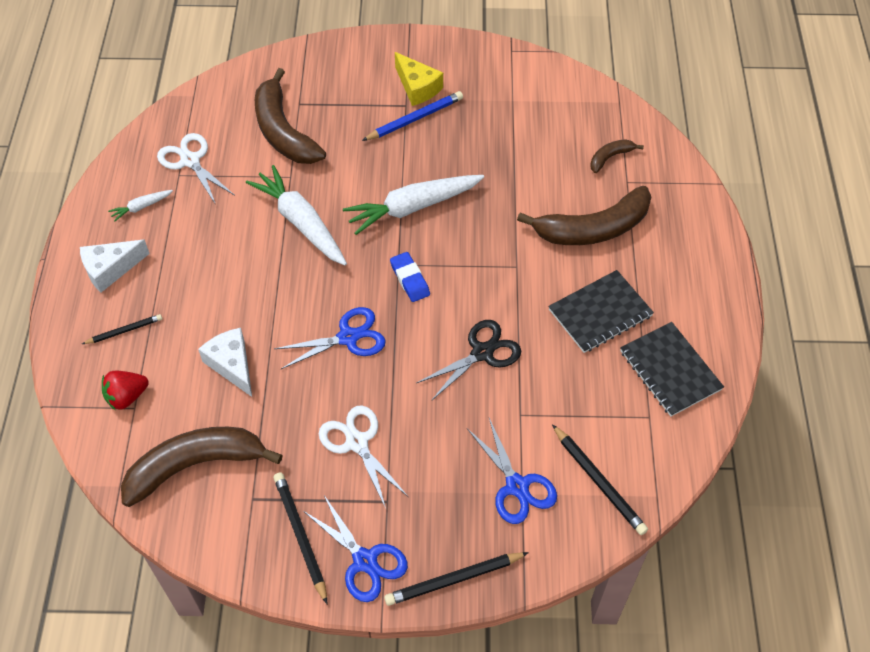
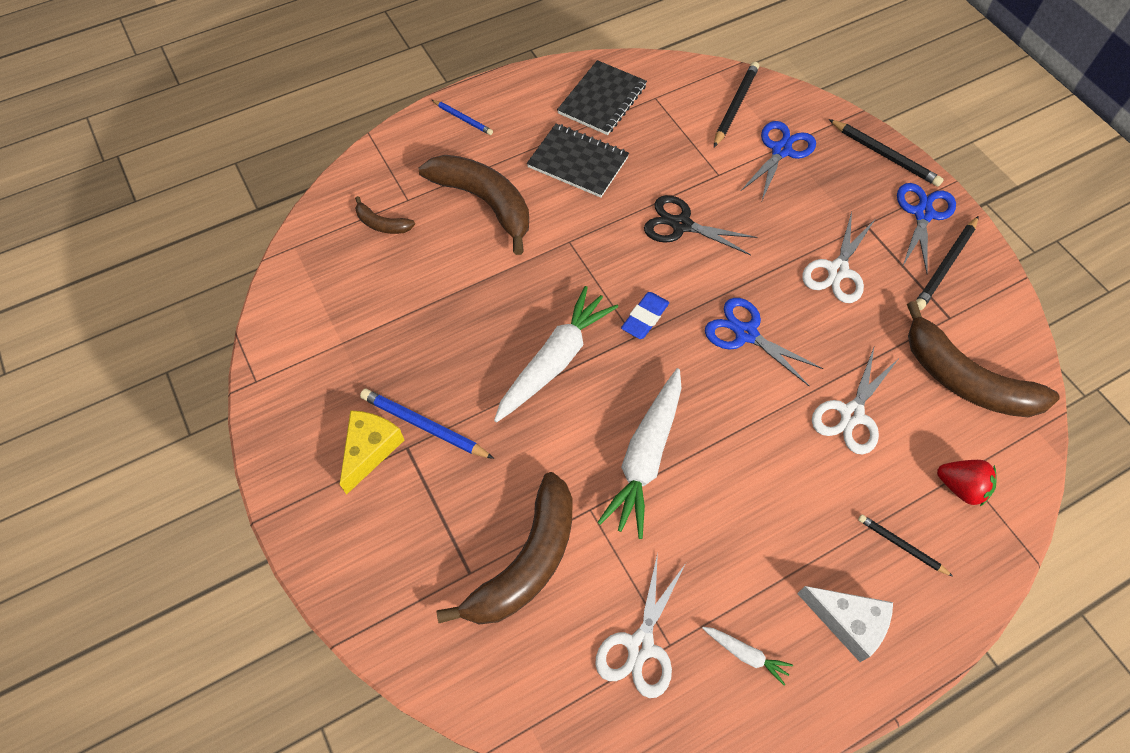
camera: 120 degrees left, 5 degrees up
white cheese [198,328,252,397] -> white scissors [812,348,898,454]
white carrot [343,175,484,235] -> white carrot turned 90 degrees counterclockwise [494,286,618,422]
none -> blue pencil [432,100,493,135]

